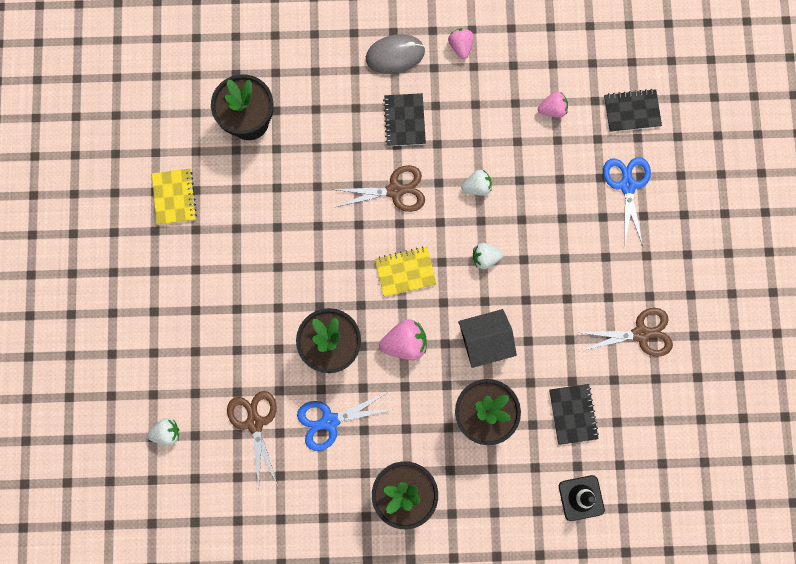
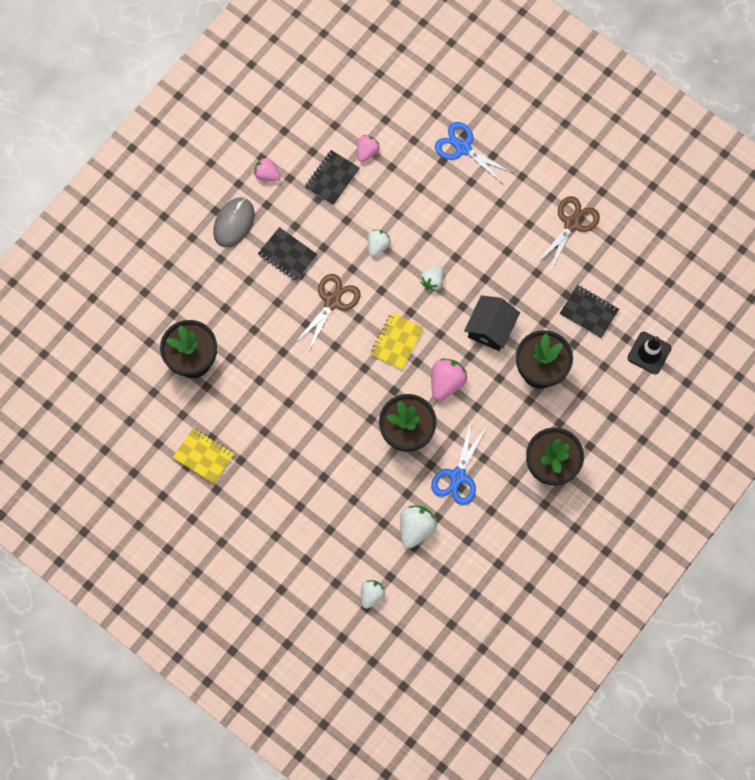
camera: 50 degrees left, 5 degrees down
brown scissors [227,391,277,488] -> white strawberry [400,505,437,549]
black notebook [604,89,662,132] -> black notebook moved to [305,150,360,205]

